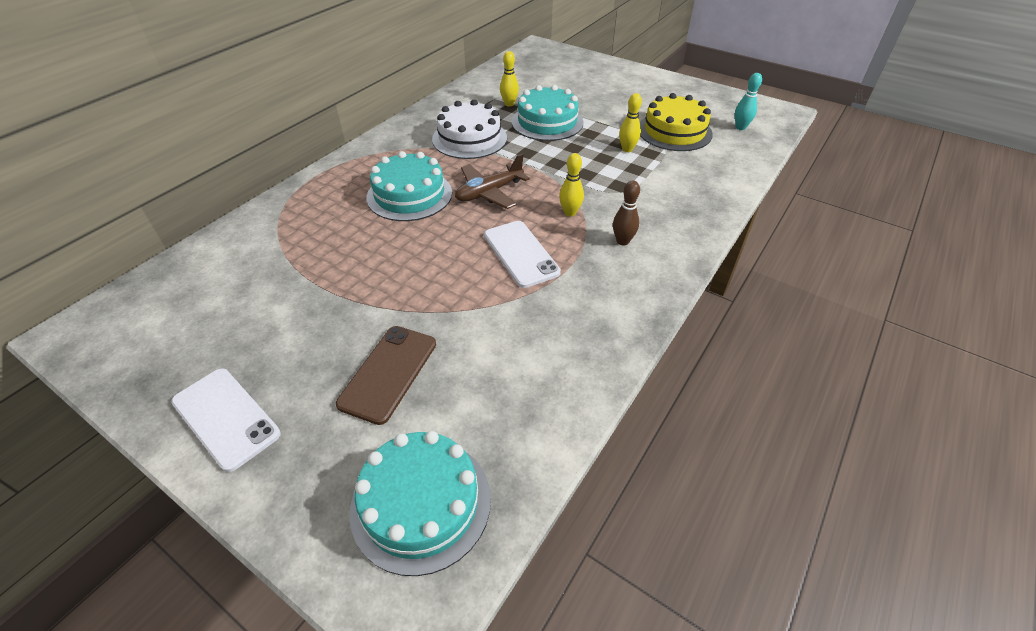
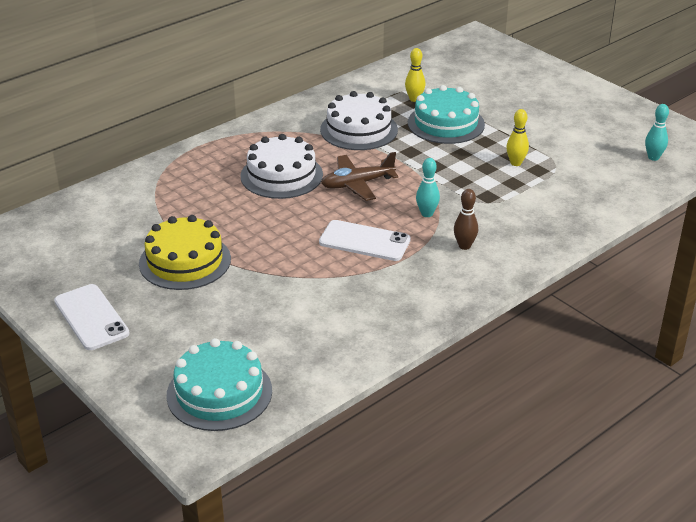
camera: 15 degrees right, 10 degrees down
brown phone [336,326,436,425] -> none
turquoise cake [367,151,452,221] -> white cake [240,134,323,199]
white phone [484,221,561,288] -> white phone turned 60 degrees counterclockwise [319,220,411,261]
yellow bowling pin [559,153,584,217] -> turquoise bowling pin [416,158,440,217]
yellow cake [640,93,713,151] -> yellow cake moved to [139,215,231,290]

